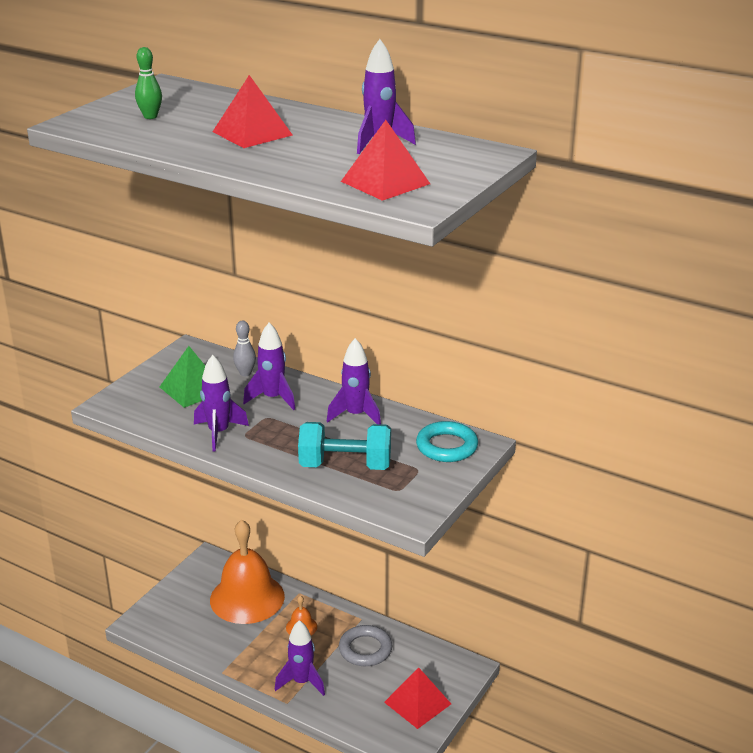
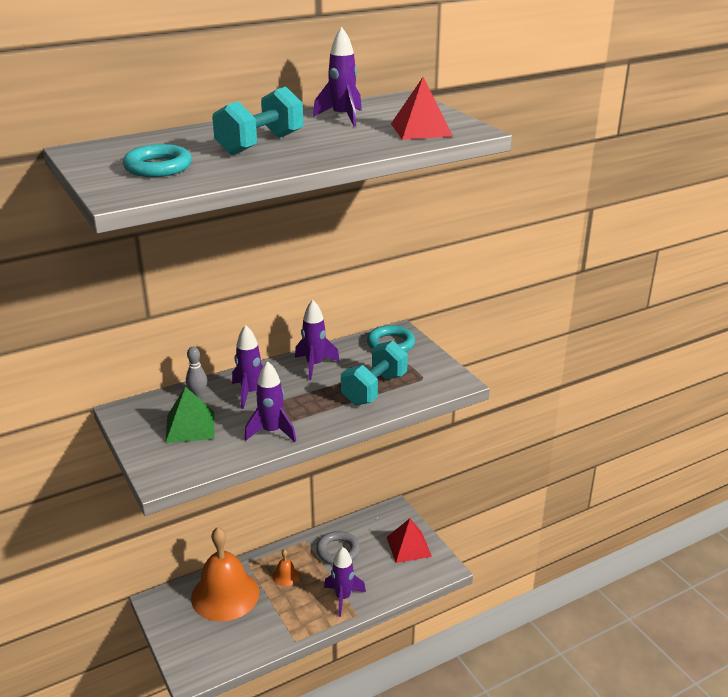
camera: 60 degrees left, 0 degrees up
green bowling pin [135,47,162,119] -> turquoise ring [123,144,192,177]
red pyramid [213,75,293,148] -> turquoise dumbbell [212,87,303,155]

